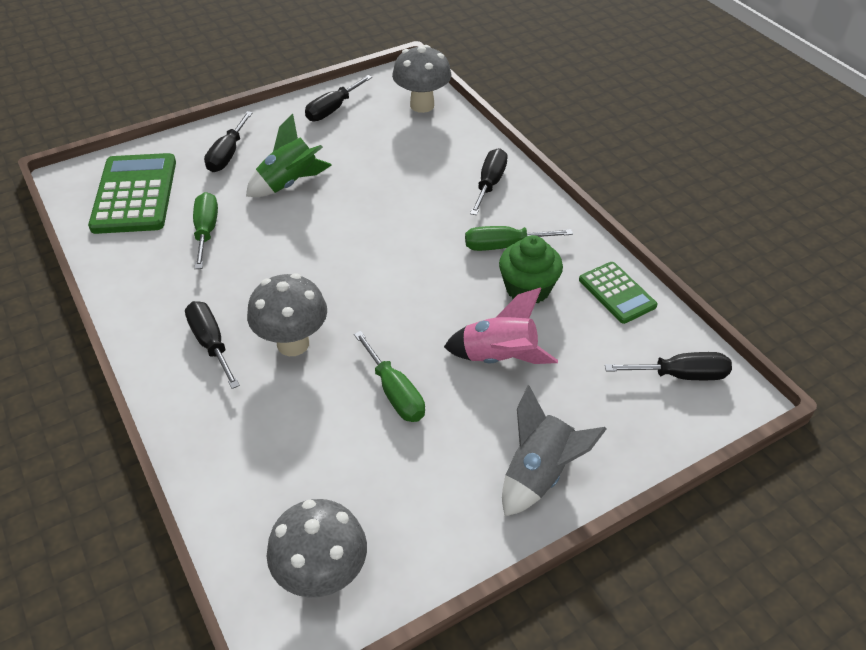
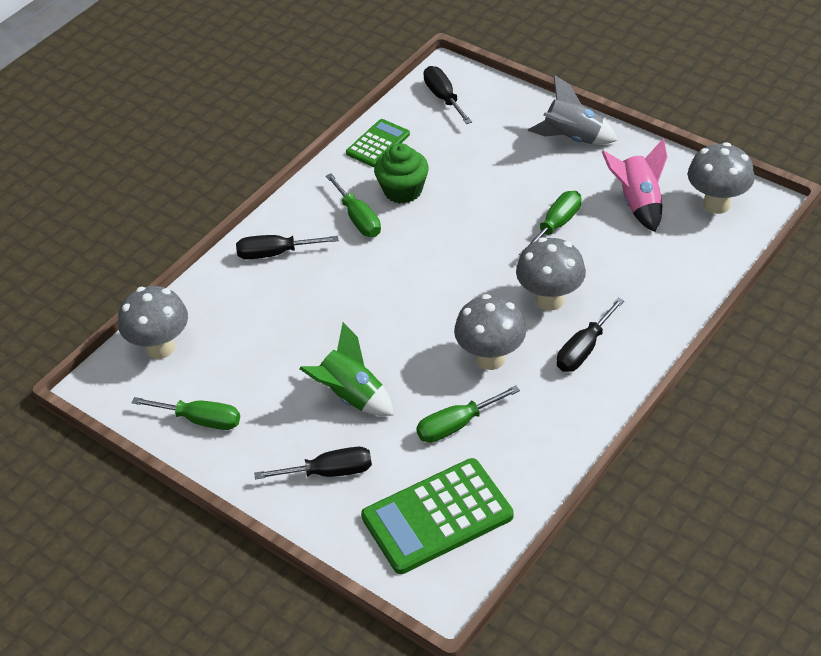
camera: 110 degrees left, 0 degrees up
black screwdriver [305,75,372,121] -> green screwdriver [132,397,240,430]
pink rocket [444,288,558,364] -> pink rocket moved to [602,139,667,232]
none -> grey mushroom [454,294,526,370]

